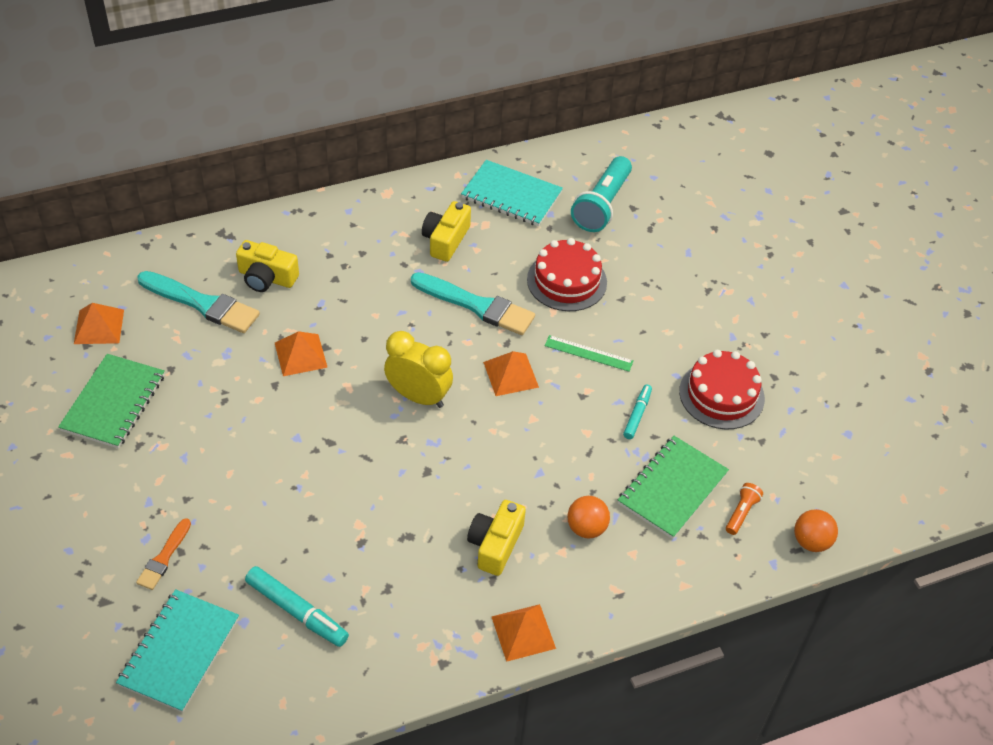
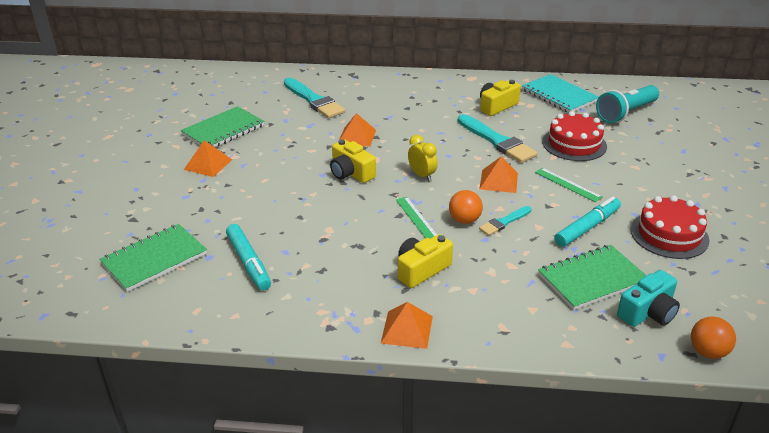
camera: 30 degrees right, 15 degrees down
orange pyramid [74,303,124,344] -> orange pyramid moved to [184,140,232,177]
turquoise notebook [116,589,239,713] -> green notebook [99,224,207,292]
orange brush [136,518,191,590] -> none
yellow camera [236,240,299,292] -> yellow camera moved to [330,139,376,183]
yellow clock [384,331,453,408] -> yellow clock [408,135,437,181], size x0.64
orange ball [567,496,610,539] -> orange ball moved to [449,190,483,224]
turquoise marker [623,384,652,439] -> turquoise marker [554,197,621,247], size x1.63
orange flashlight [726,483,763,535] -> turquoise camera [617,270,680,327]
none -> green ruler [396,197,437,239]
none -> turquoise brush [479,206,531,236]

